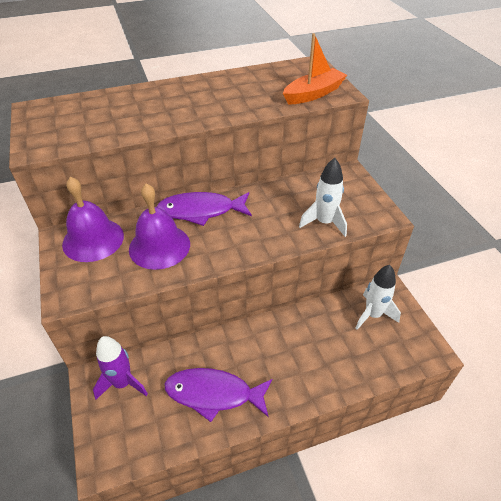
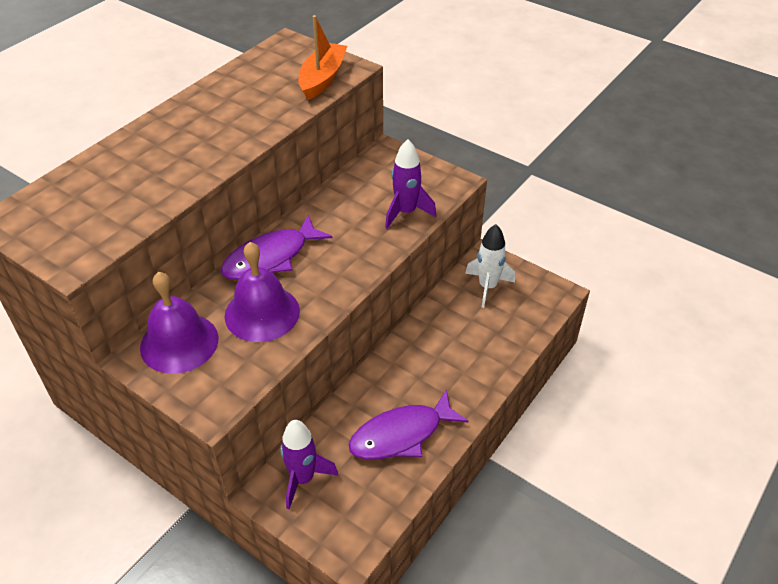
camera: 35 degrees left, 0 degrees up
white rocket [299,158,347,237] -> purple rocket [385,139,436,228]

